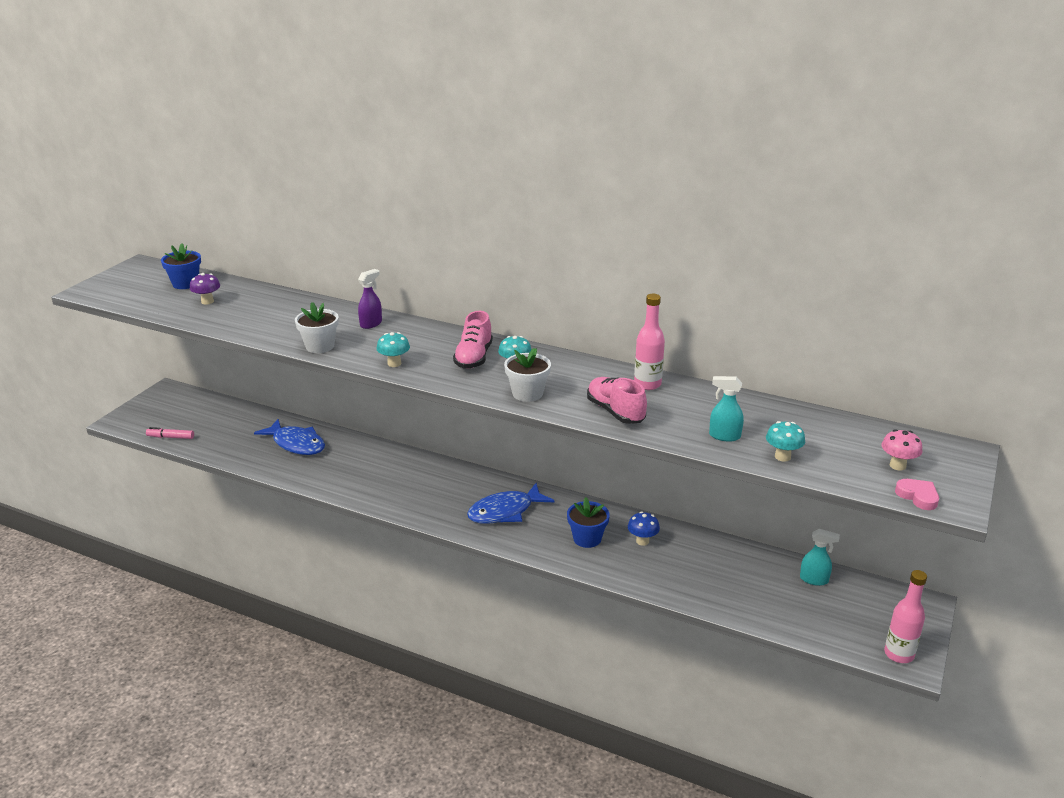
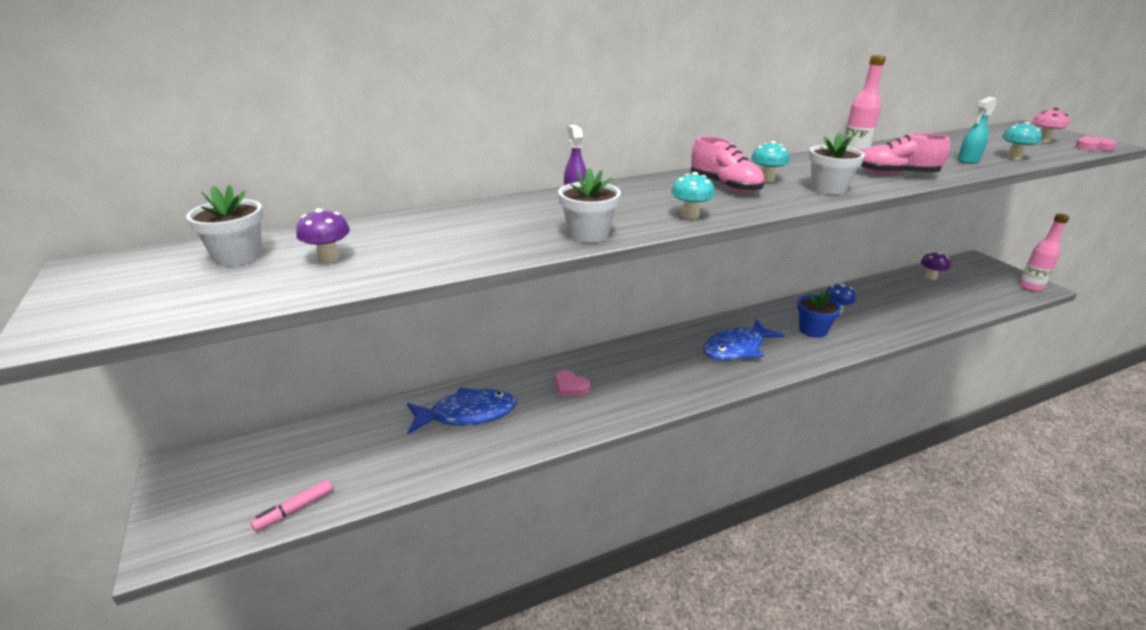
camera: 50 degrees left, 0 degrees up
blue flower pot [161,243,201,289] -> white flower pot [186,185,263,266]
blue fish [467,483,554,524] -> blue fish turned 45 degrees clockwise [703,319,785,361]
turquoise spray bottle [800,529,840,586] -> purple mushroom [921,252,951,280]
none -> pink heart [555,370,590,396]

